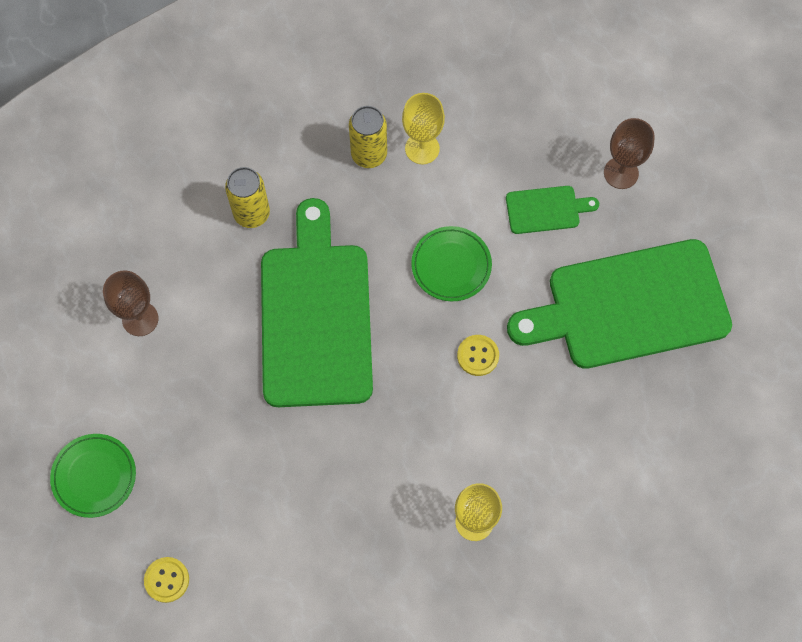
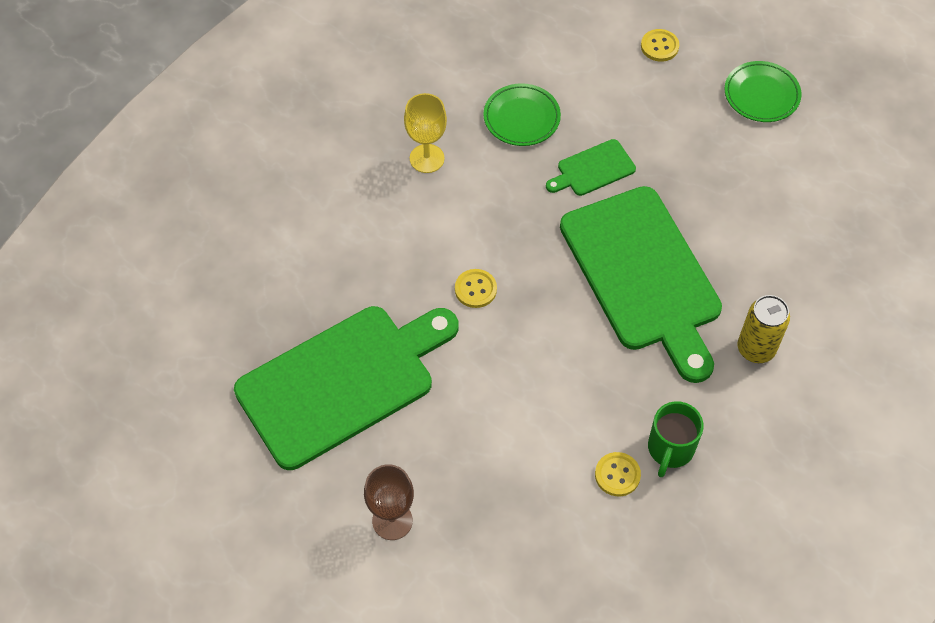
camera: 160 degrees right, 10 degrees down
brown goblet [103,270,158,336] -> none
yellow can [349,106,387,168] -> green mug [648,401,704,477]
yellow goblet [402,93,445,164] -> yellow button [595,452,641,496]
green plate [411,226,492,301] -> green plate moved to [483,83,561,146]
green cutting board [506,186,599,234] -> green cutting board moved to [546,139,636,196]

